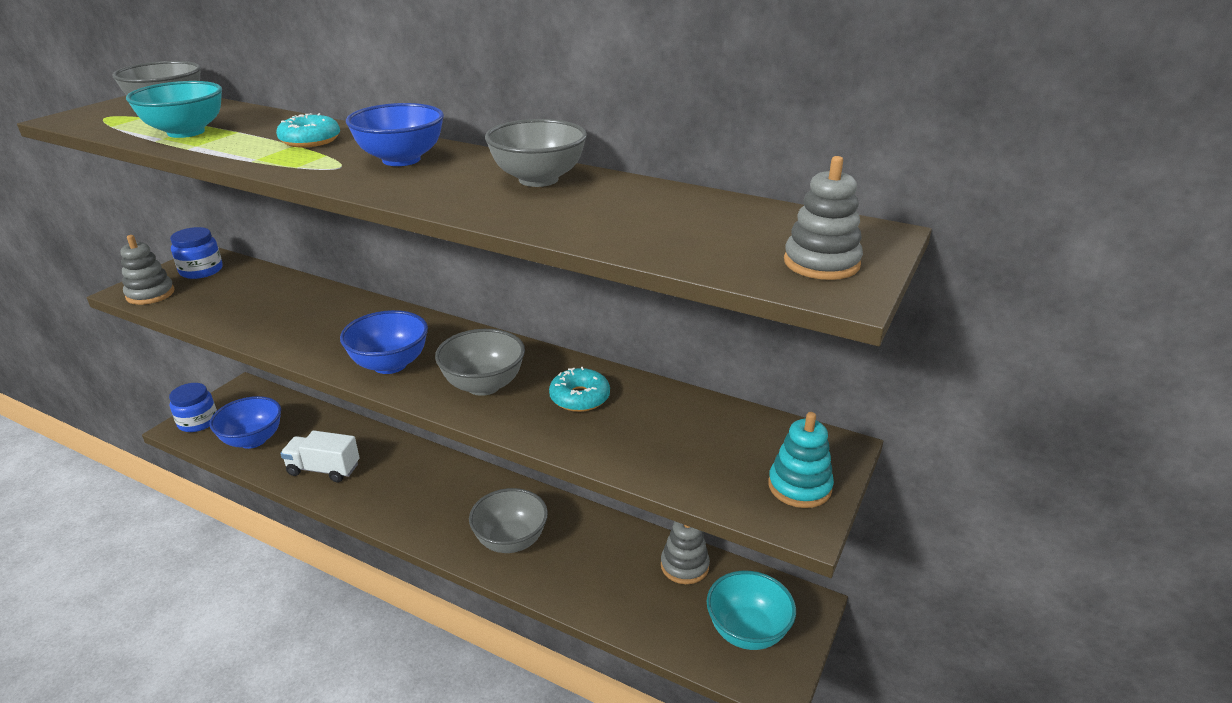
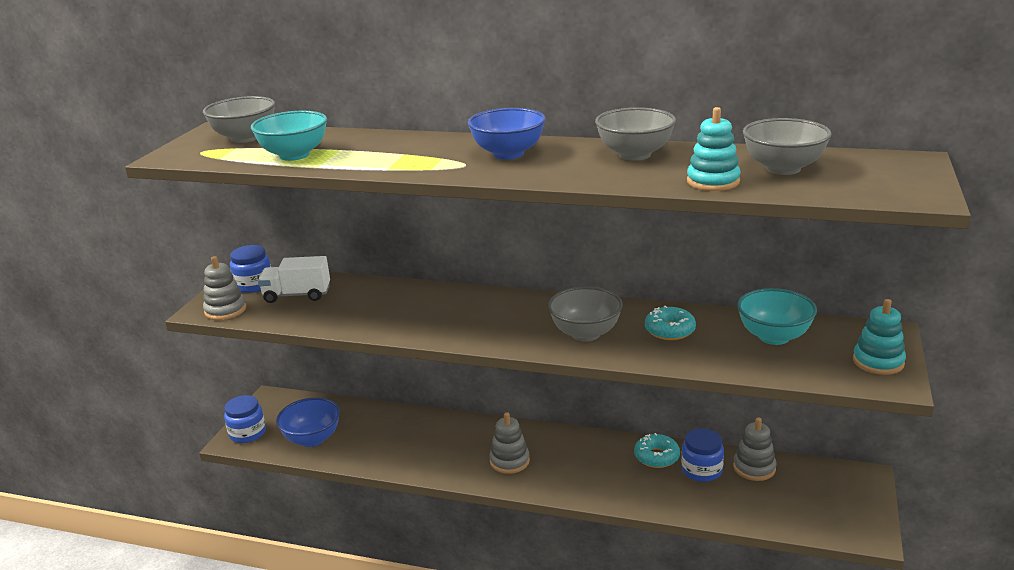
camera: 10 degrees left, 5 degrees down
turquoise donut [276,113,340,147] -> turquoise donut moved to [634,433,680,468]
white truck [280,430,360,482] -> white truck moved to [258,256,330,303]
blue bowl [340,310,428,374] -> none
grey bowl [469,488,548,553] -> grey bowl moved to [743,118,832,175]
turquoise bowl [707,571,796,650] -> turquoise bowl moved to [737,288,817,345]
grey stacking toy [784,156,863,280] -> grey stacking toy moved to [489,412,530,474]
none -> blue jar [681,428,724,482]
none -> turquoise stacking toy [687,107,741,191]

